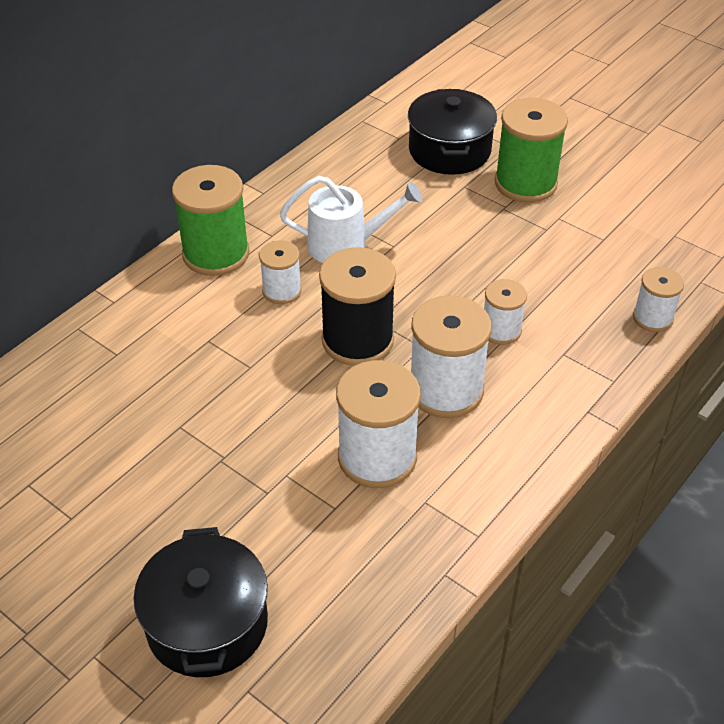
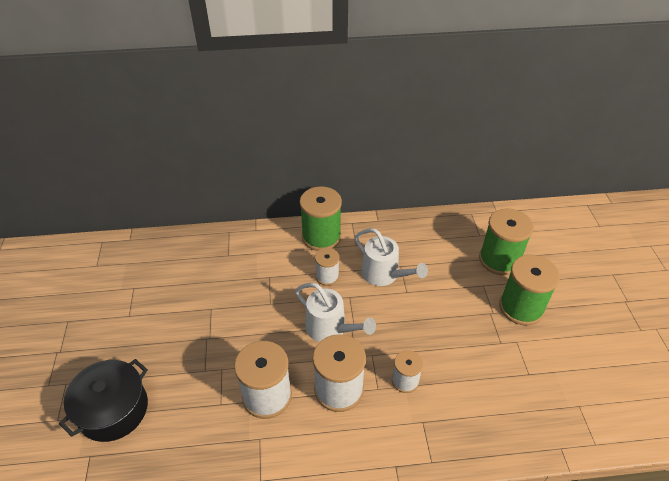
camera: 45 degrees right, 0 degrees up
black spool [319,247,396,366] -> white watering can [295,283,376,342]
black pot [408,89,497,175] -> green spool [479,209,534,275]
white spool [633,267,684,332] -> none

